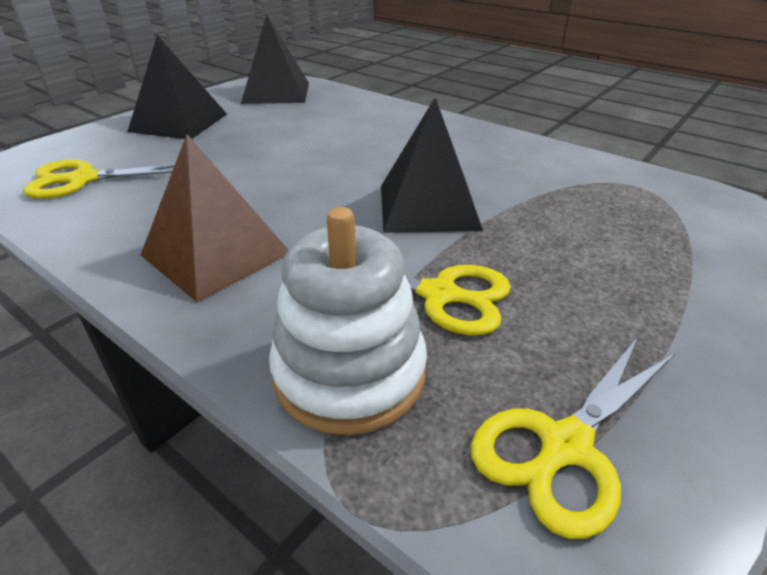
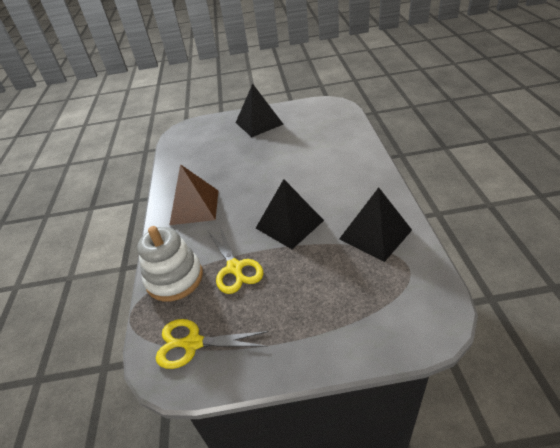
camera: 50 degrees right, 5 degrees up
yellow scissors [23,160,175,199] -> none
black pyramid [241,14,309,104] -> black pyramid moved to [339,188,412,262]

